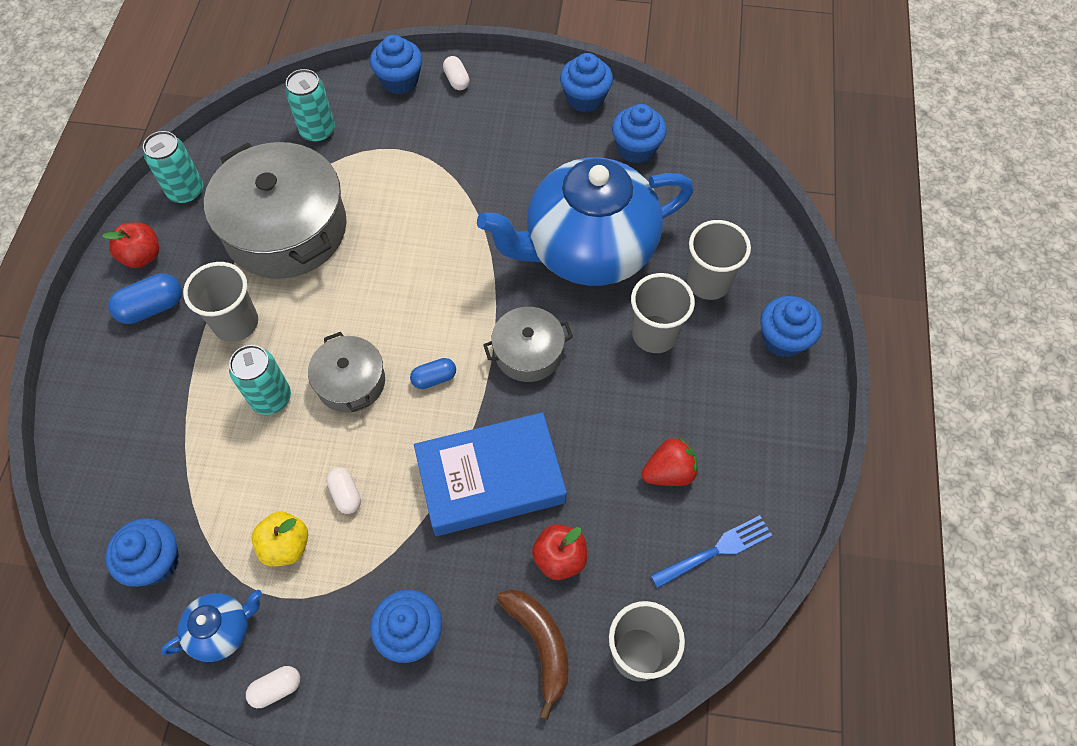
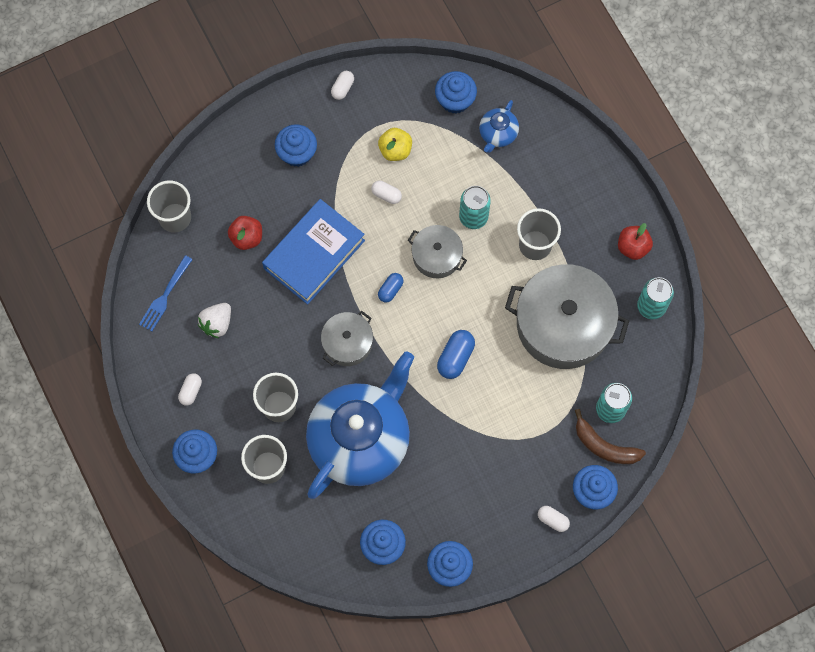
camera: 145 degrees right, 10 degrees up
blue capsule [108,273,182,324] -> blue capsule moved to [437,330,475,379]
blue teapot [161,590,262,662] -> blue teapot moved to [479,100,519,153]
brown banana [497,590,568,720] -> brown banana moved to [575,409,646,464]
red strawberry [642,437,698,486] -> white strawberry [198,303,231,338]
none -> white capsule [178,373,202,406]

